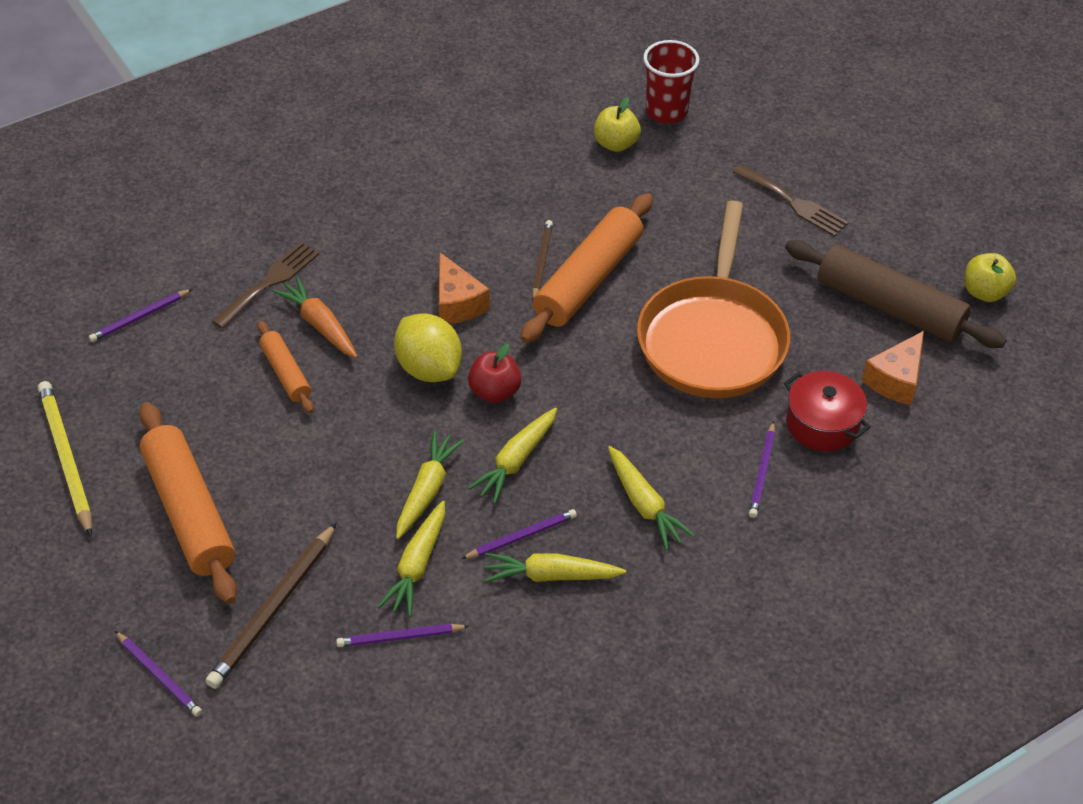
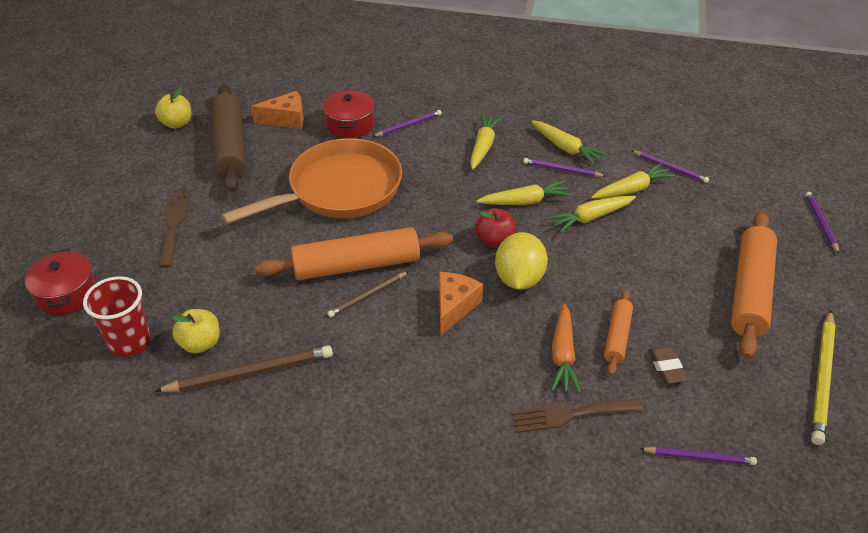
camera: 135 degrees left, 5 degrees down
brown pencil [206,523,337,689] -> brown pencil moved to [154,345,333,392]
none -> red pot [25,249,96,315]
none -> brown eraser [649,346,688,384]

